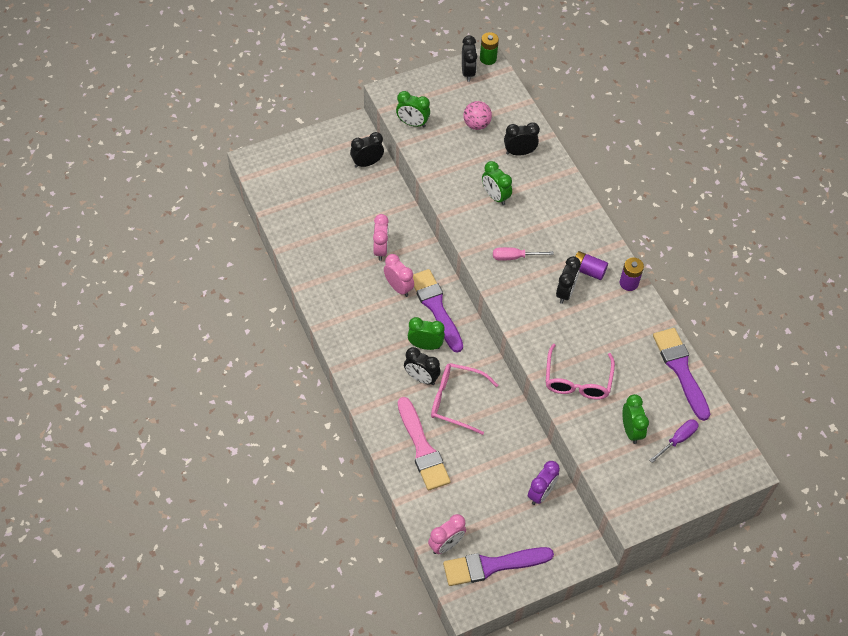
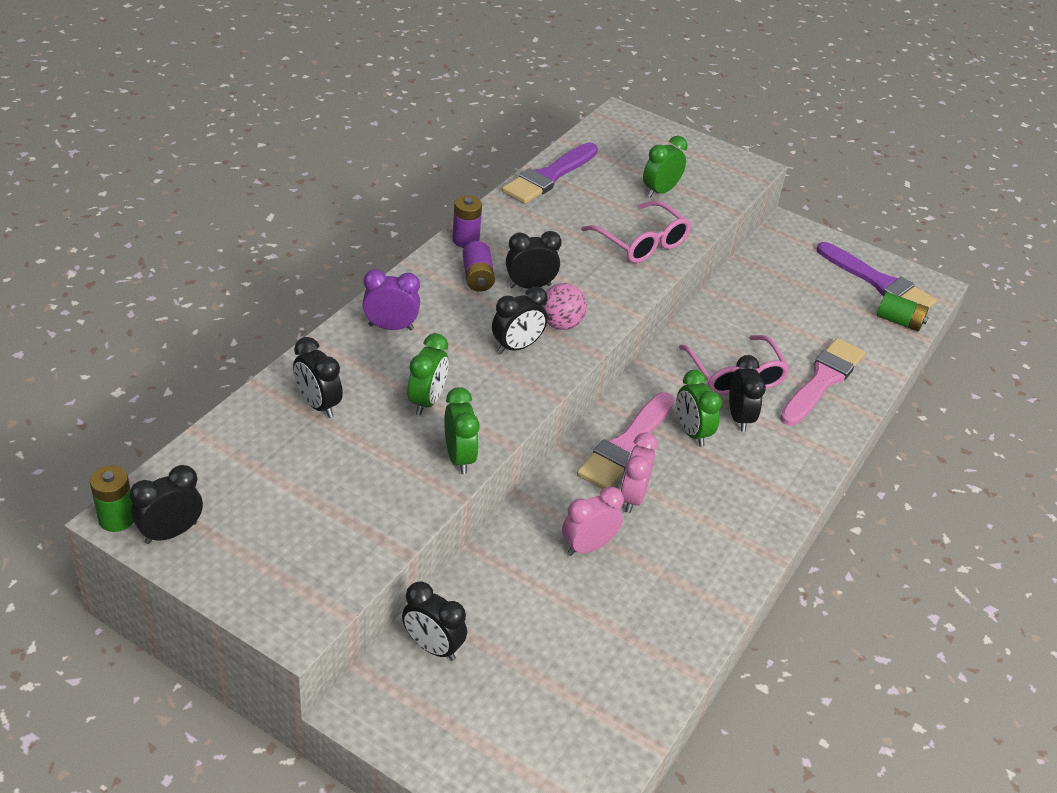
camera: 125 degrees left, 15 degrees down
green clock [396,91,430,127] -> green clock moved to [444,387,480,474]
purple brush [413,269,463,353] -> pink brush [577,392,675,489]
pink clock [428,514,466,554] -> green battery [877,292,929,332]
pink ball [463,101,492,130] -> pink ball moved to [542,283,587,330]
pink screwdriver [493,247,554,261] -> black clock [492,286,548,354]
purple clock [528,461,560,505] -> purple clock moved to [362,269,420,330]
pink glasses [546,344,615,400] -> pink glasses turned 75 degrees clockwise [581,201,691,263]
purple screwdriver [650,419,699,463] -> none

